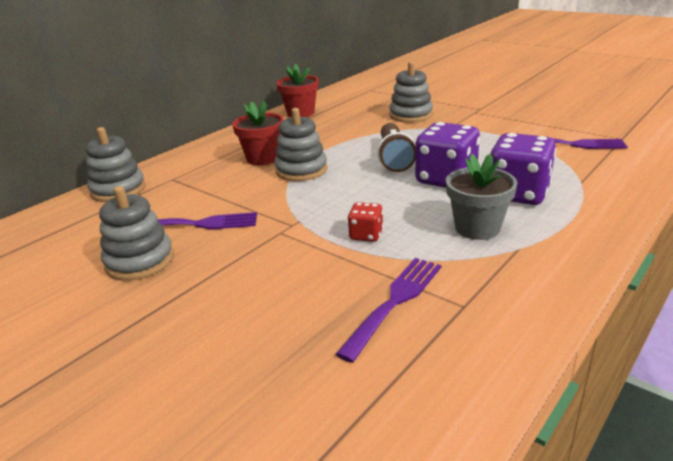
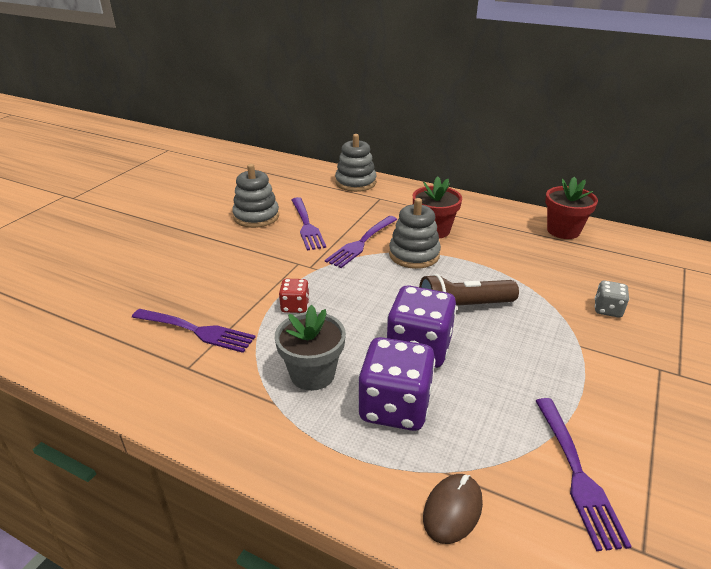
camera: 75 degrees right, 5 degrees up
grey stacking toy [389,61,433,122] -> grey dice [595,280,629,318]
none -> purple fork [325,216,398,268]
none -> brown mouse [423,474,483,544]

